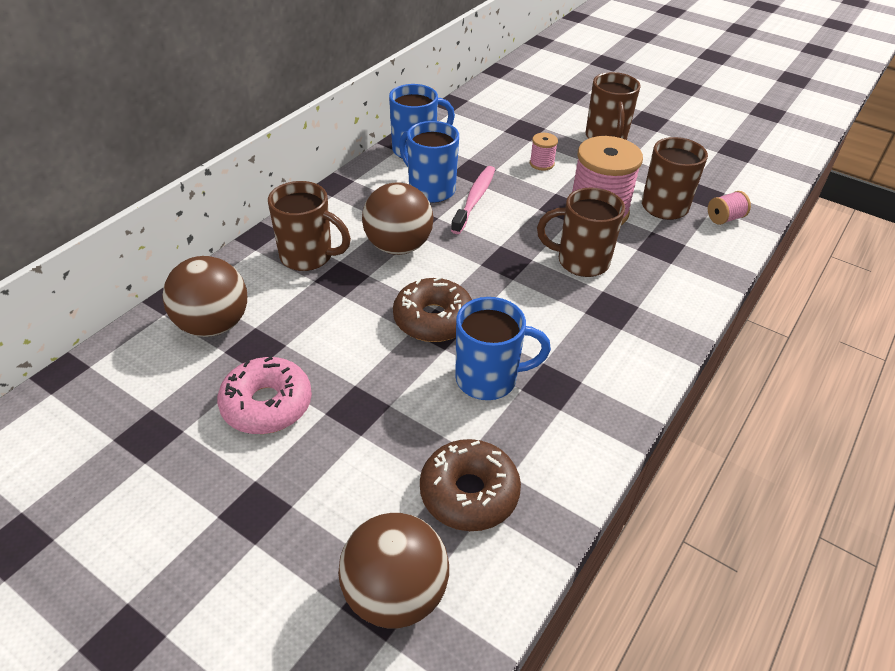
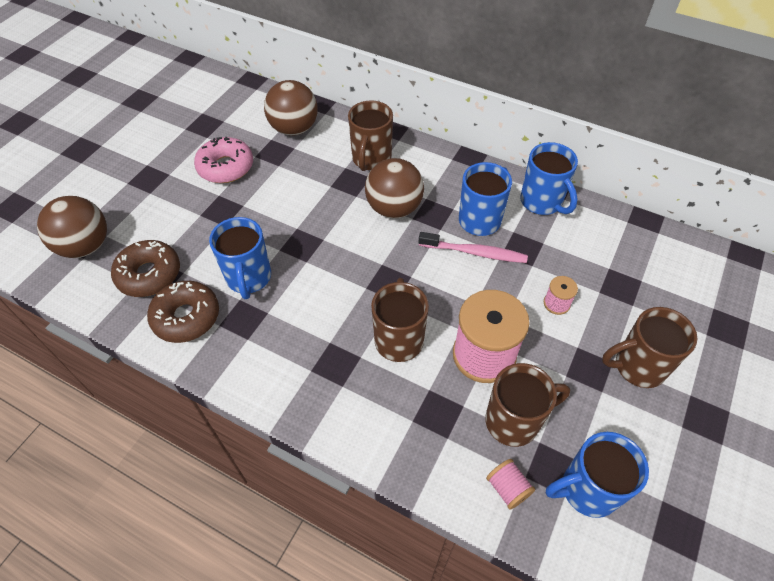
camera: 85 degrees right, 10 degrees up
brown donut [393,277,472,342] -> brown donut moved to [147,281,219,343]
none -> blue mug [546,432,649,518]

